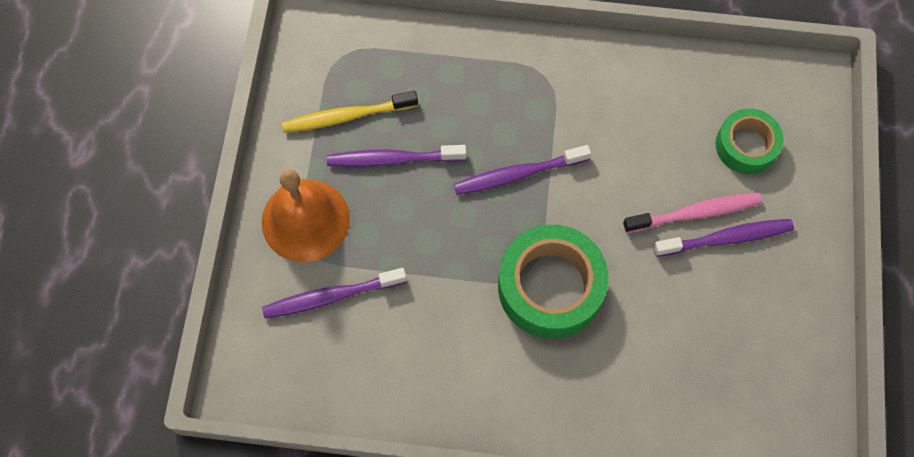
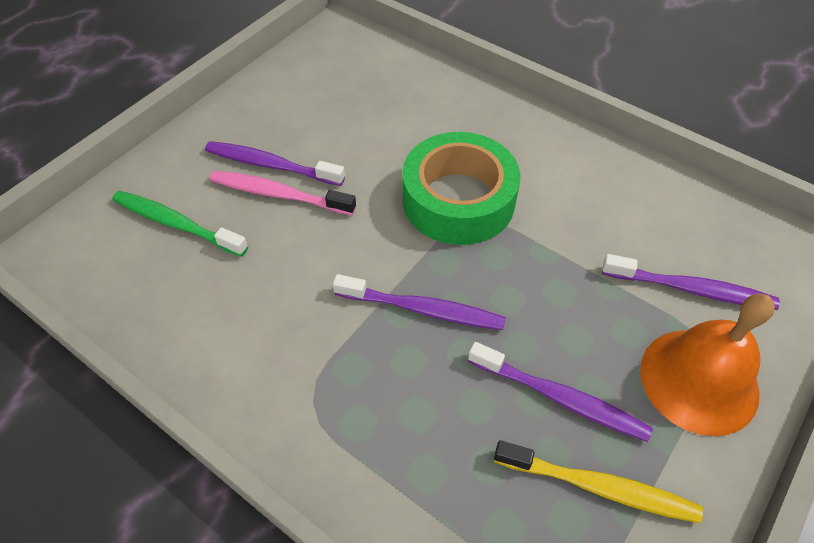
camera: 150 degrees left, 15 degrees down
green tape [716,108,784,174] -> green toothbrush [112,191,248,257]

